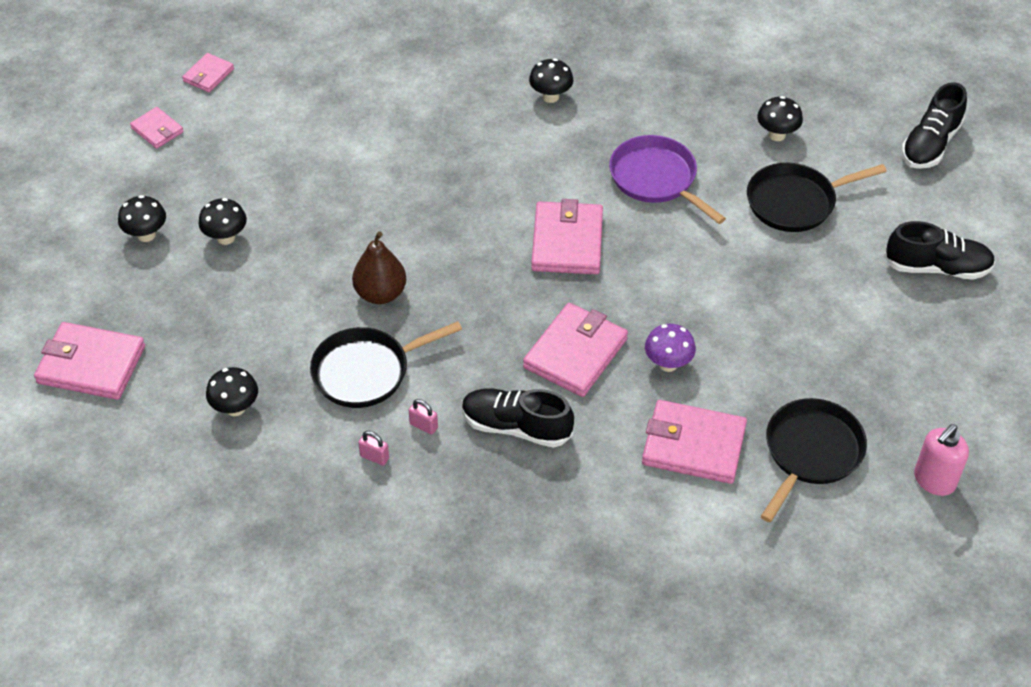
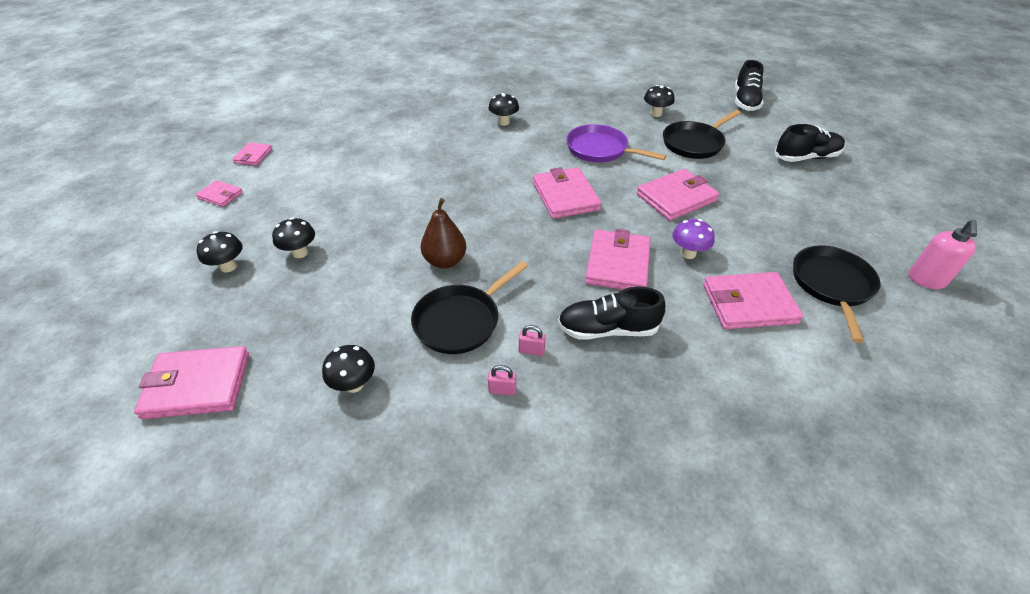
camera: 20 degrees left, 5 degrees down
none -> pink wallet [637,169,719,221]

